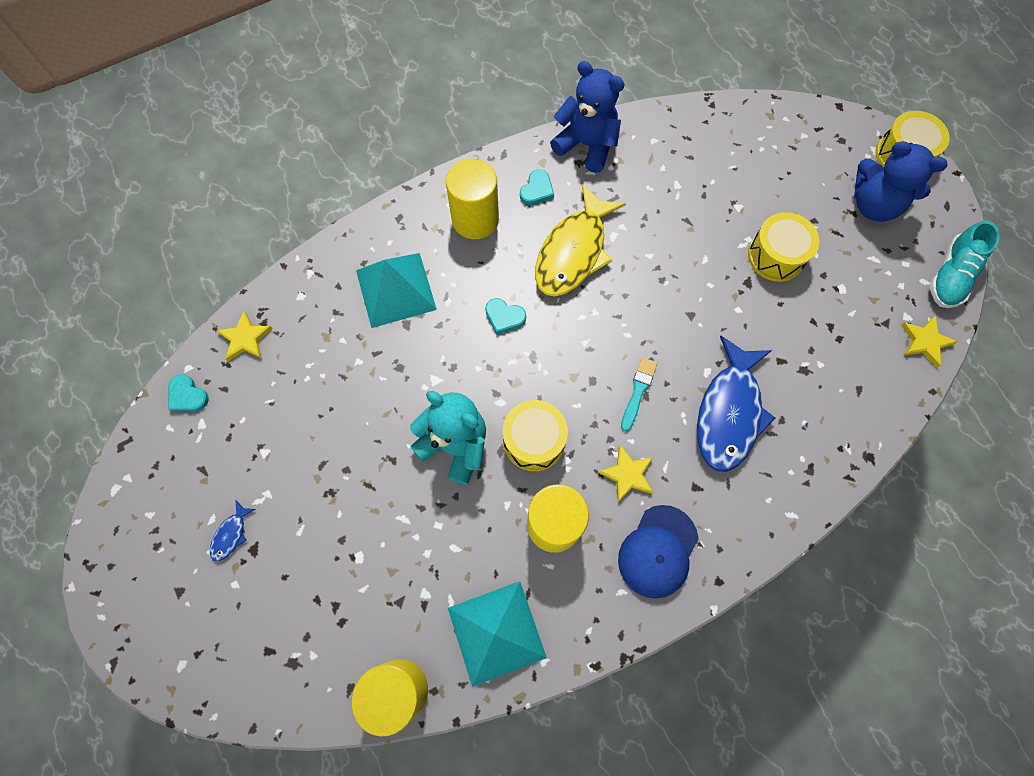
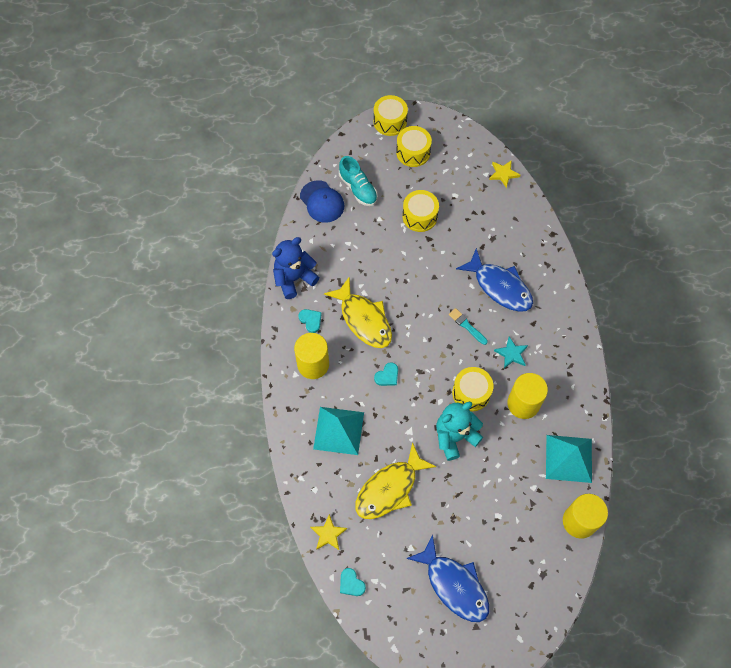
camera: 65 degrees left, 5 degrees down
turquoise heart [168,374,209,411] -> turquoise heart turned 75 degrees clockwise [340,568,366,596]
blue fish [210,500,255,561] -> blue fish [406,534,489,622], size x2.44
yellow star [598,445,653,502] -> turquoise star [494,337,528,368]
blue cap [618,505,699,599] -> blue cap moved to [300,180,344,223]
blue teddy bear [854,141,948,222] -> yellow drum [396,126,432,167]
turquoise shoe [930,221,999,308] -> turquoise shoe moved to [339,156,378,206]
none -> yellow fish [355,442,437,519]

